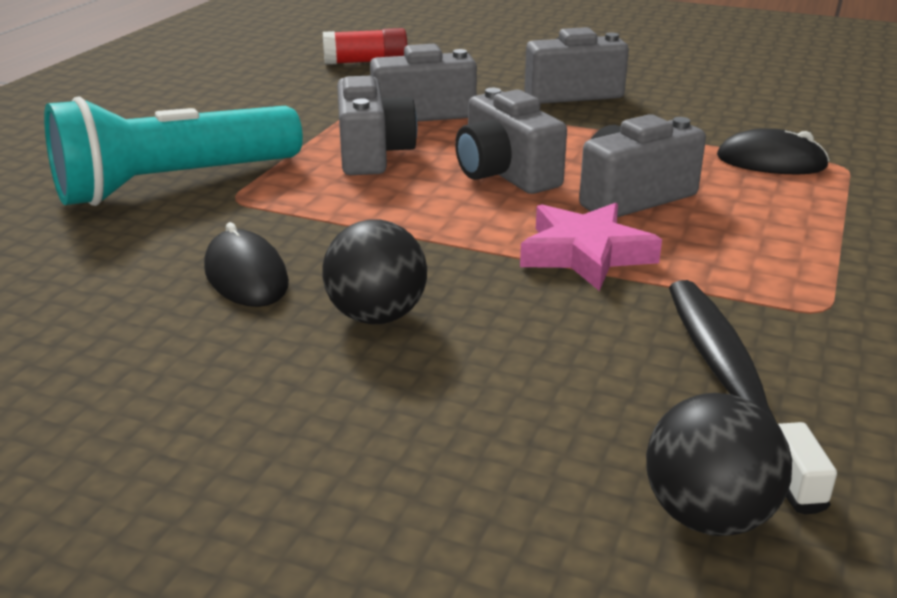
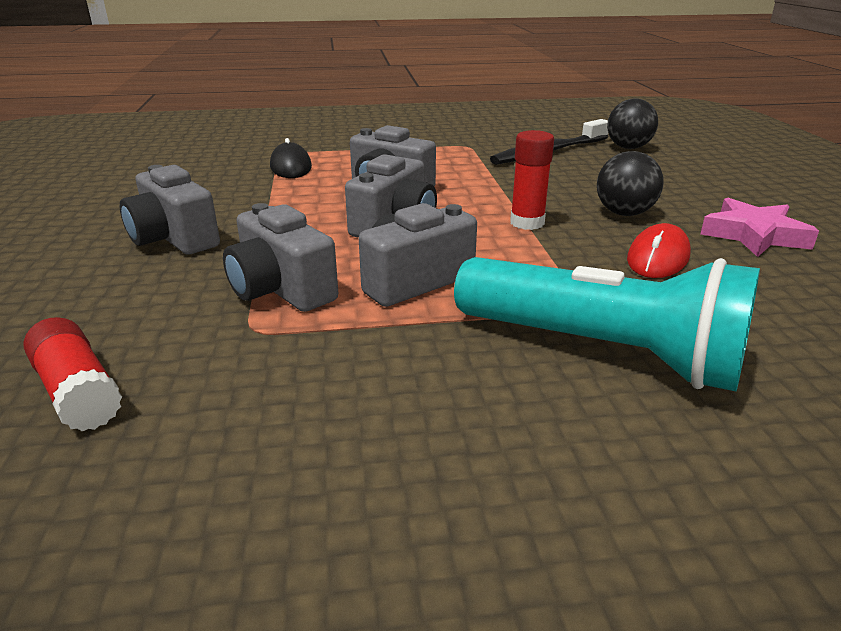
camera: 120 degrees left, 0 degrees up
black mouse [204,222,289,307] -> red mouse [627,223,691,278]
pink star [520,203,662,291] -> pink star moved to [700,198,819,257]
none -> red glue stick [510,130,554,230]

